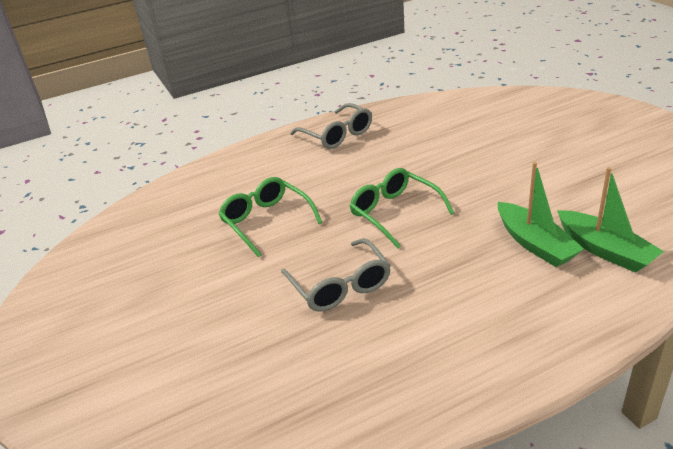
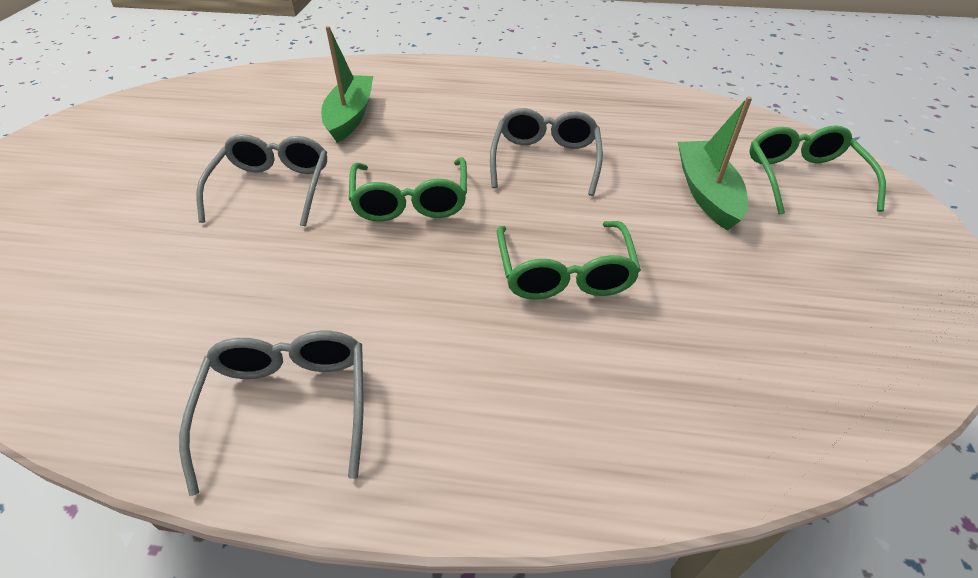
camera: 150 degrees left, 10 degrees up
green boat [557,167,664,273] -> green boat moved to [678,96,752,231]
none -> grey glasses [196,134,327,227]
none -> green glasses [749,125,886,215]

